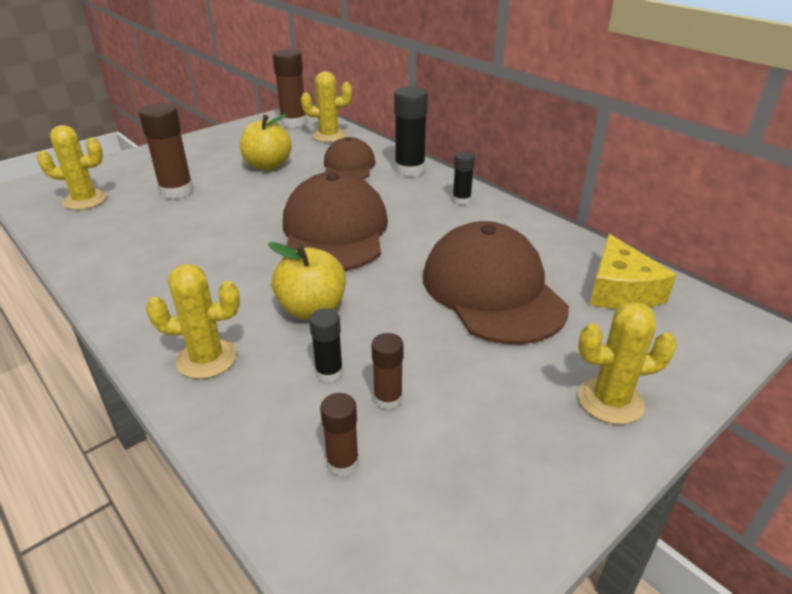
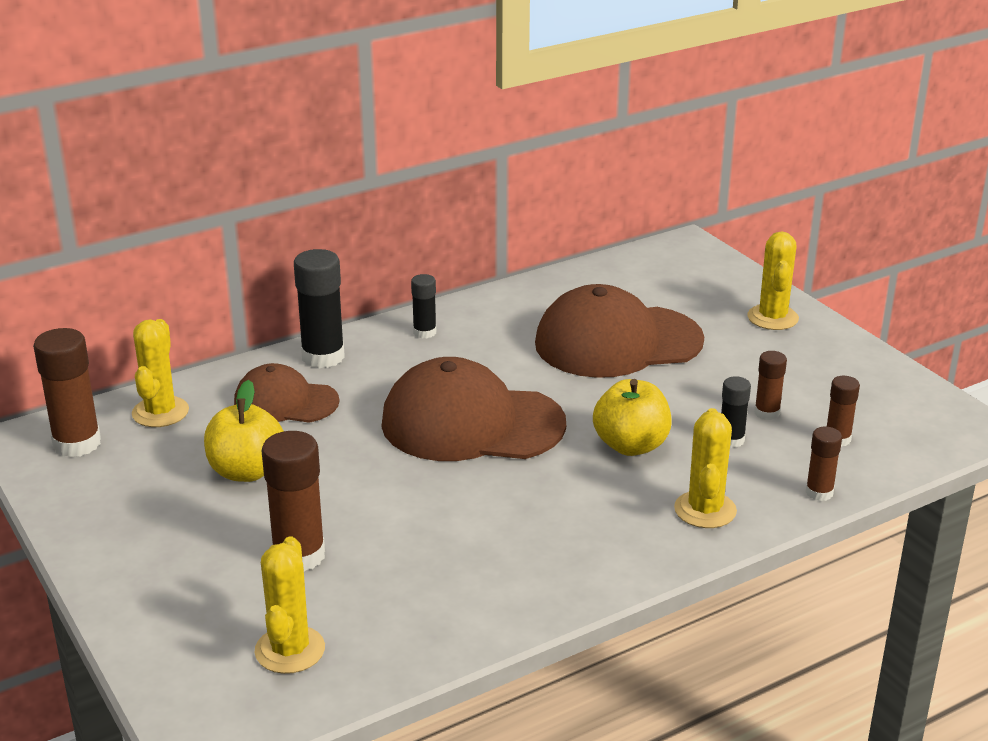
camera: 80 degrees left, 5 degrees down
yellow cheese [590,234,677,309] -> none
none -> brown glue stick [805,427,842,501]

